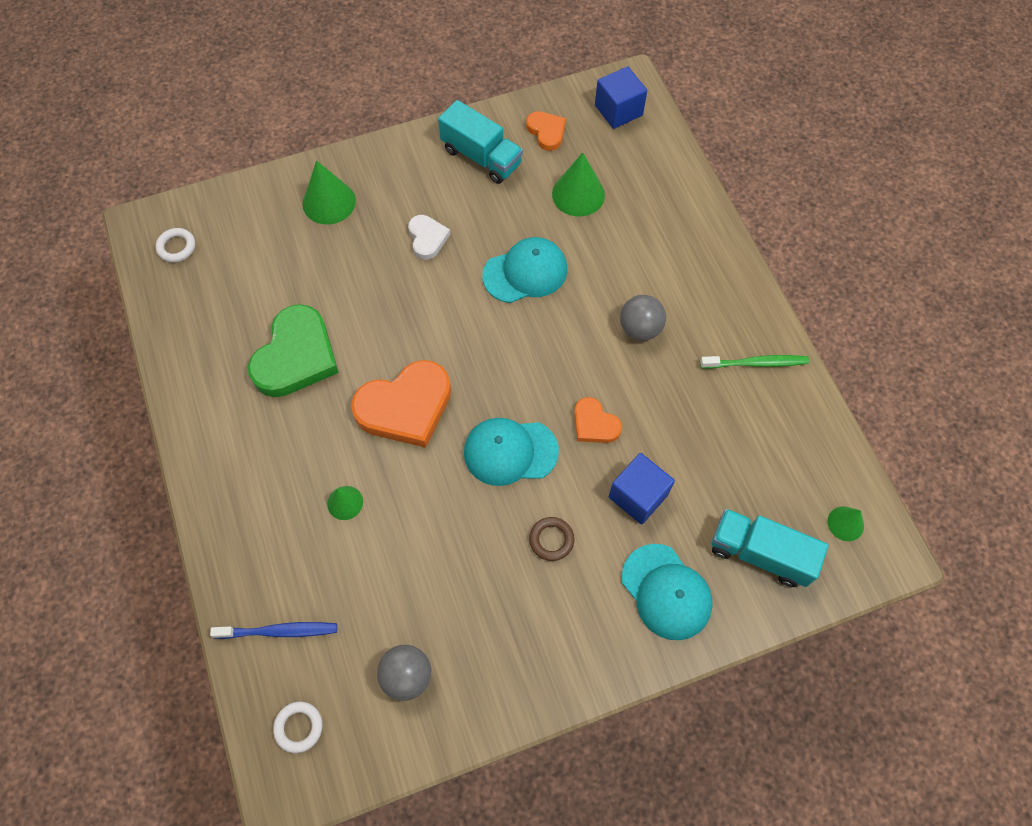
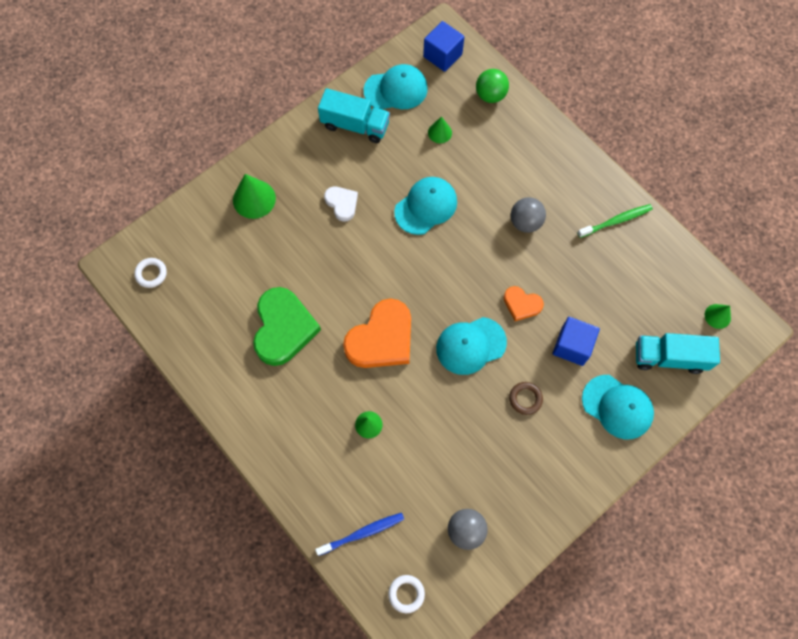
camera: 20 degrees left, 5 degrees up
orange heart [526,111,566,151] -> turquoise cap [364,64,428,109]
green cone [552,152,605,216] -> green cone [428,116,452,143], size x0.58
none -> green ball [476,69,509,103]

